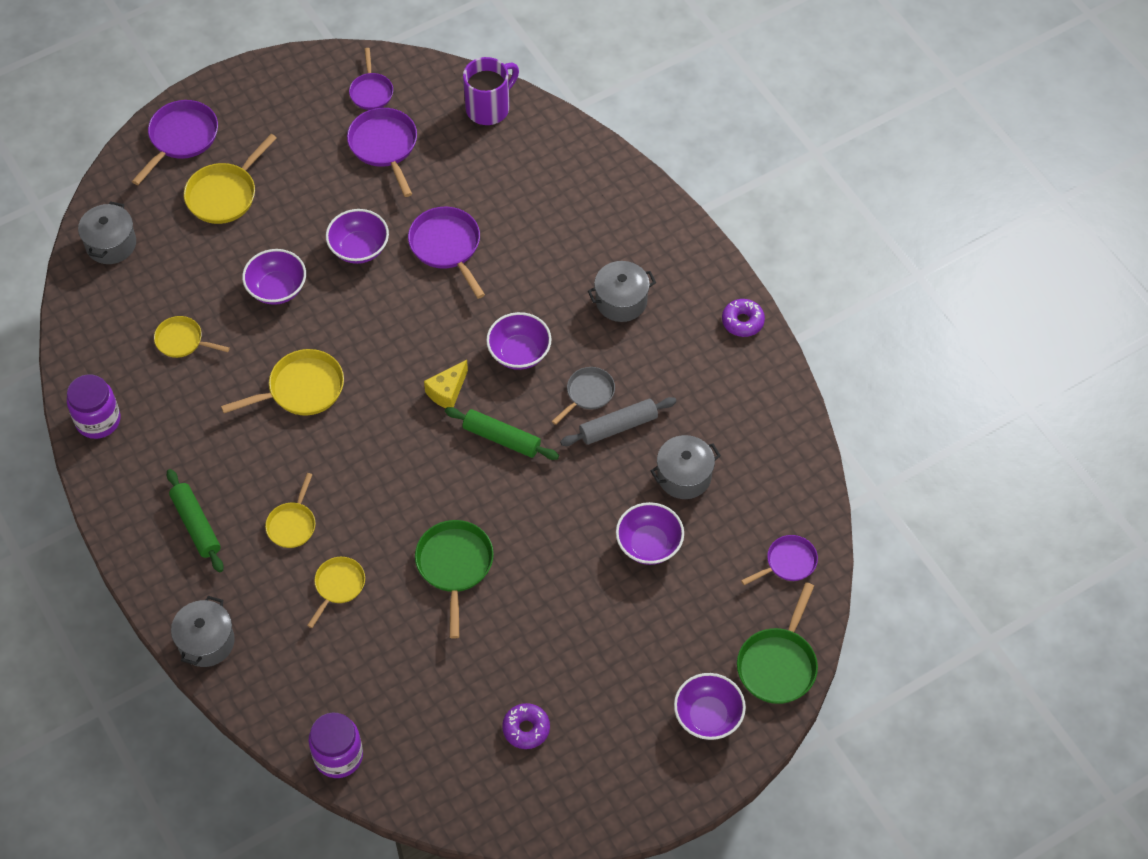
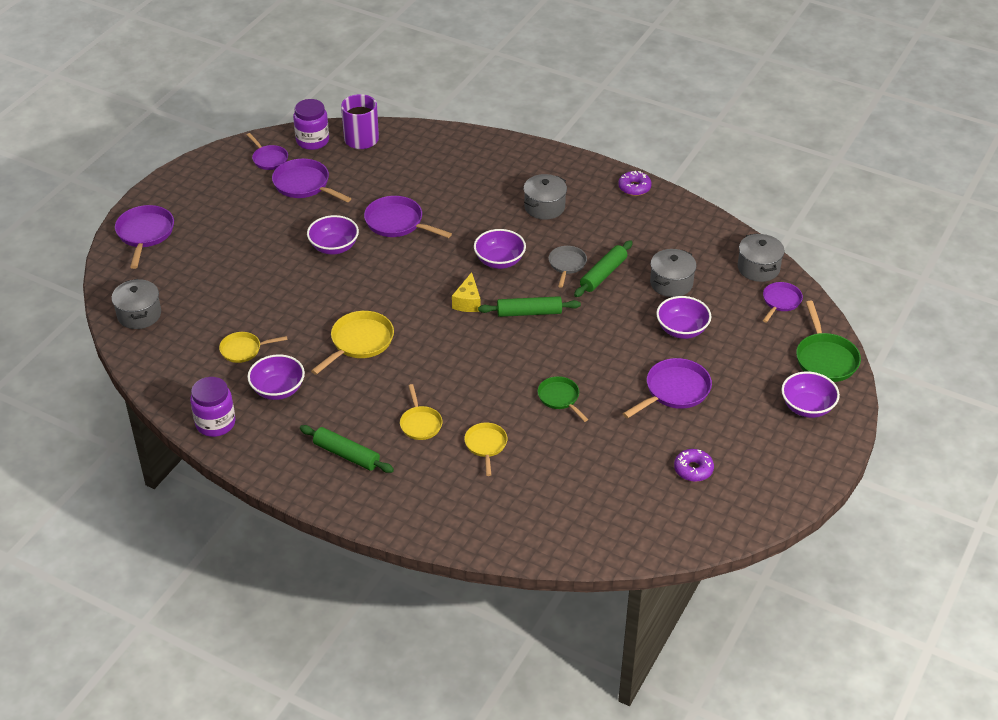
camera: 30 degrees left, 15 degrees down
grey pot [171,596,235,667] -> grey pot moved to [738,233,785,282]
yellow pan [184,134,277,224] -> none
purple bowl [242,249,306,305] -> purple bowl moved to [248,354,305,400]
purple jar [309,713,363,778] -> purple jar moved to [293,99,329,150]
green pan [415,520,494,639] -> green pan [538,376,588,422], size x0.64
grey rolling pin [560,397,677,446] -> green rolling pin [574,240,633,297]
none -> purple pan [623,358,712,419]

